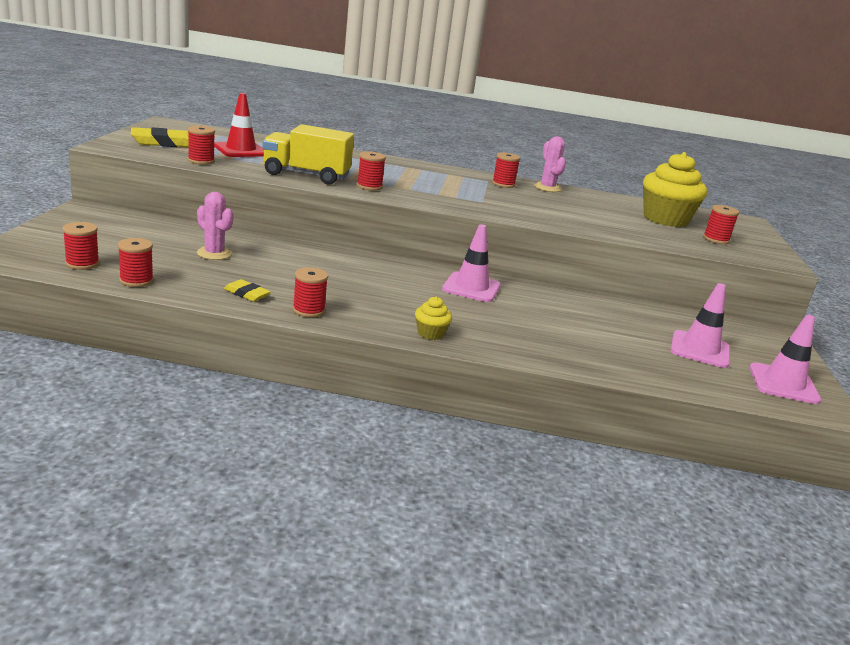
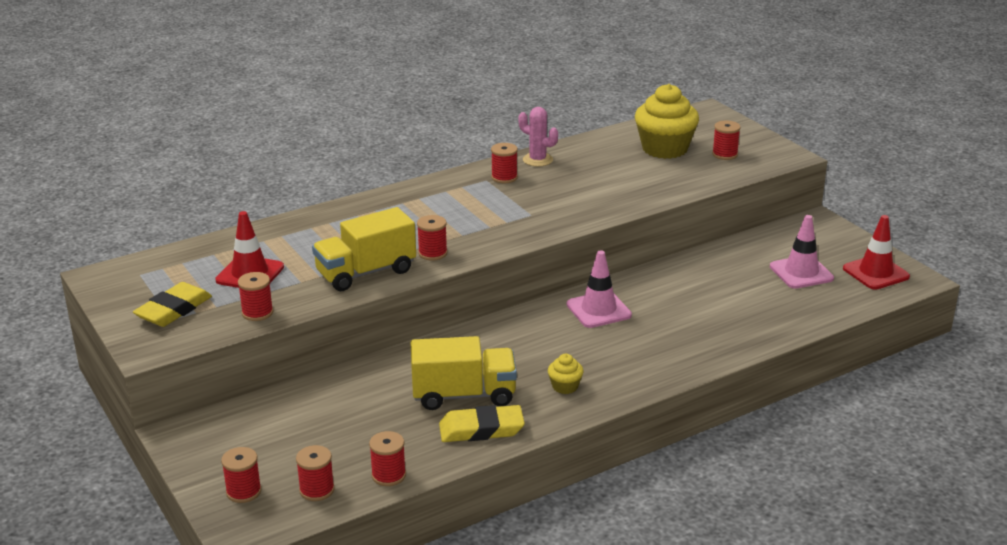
camera: 35 degrees left, 5 degrees up
pink cactus [197,192,234,260] -> none
yellow eraser [224,279,271,302] -> yellow eraser [439,405,525,442], size x1.73
red spool [293,267,328,318] -> red spool moved to [221,447,262,503]
yellow cupcake [415,297,452,340] -> yellow cupcake moved to [548,354,583,394]
pink traffic cone [750,315,821,404] -> red traffic cone [843,215,910,289]
none -> yellow truck [411,336,517,410]

